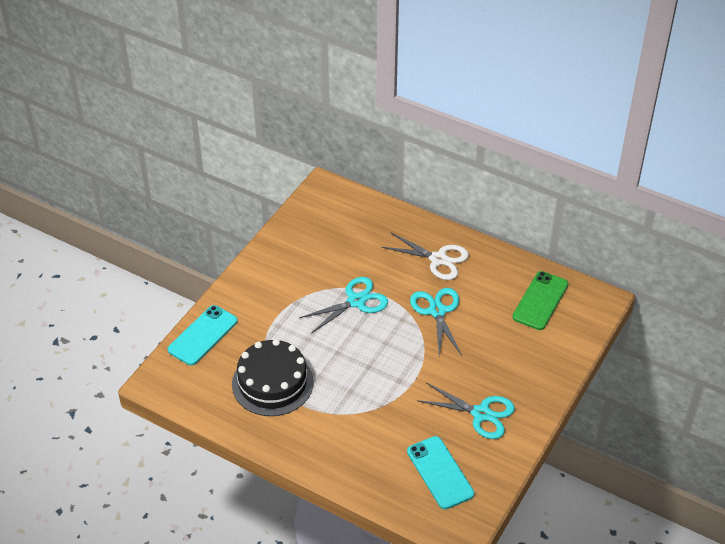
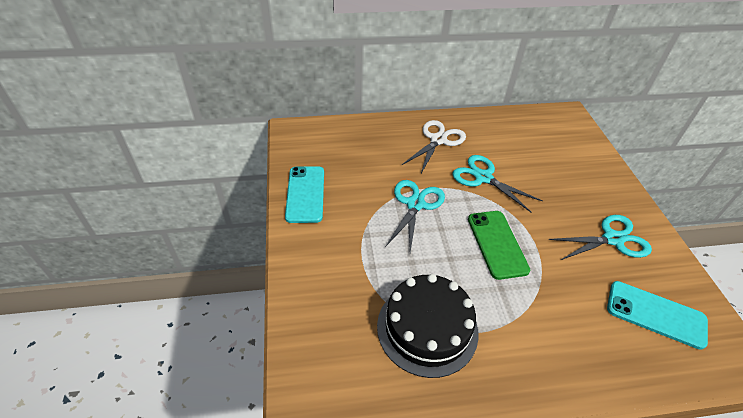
camera: 40 degrees left, 0 degrees up
turquoise phone [168,305,238,366] -> turquoise phone moved to [285,166,324,223]
white scissors [382,232,469,280] -> white scissors turned 45 degrees counterclockwise [402,120,466,173]
green phone [512,271,568,330] -> green phone moved to [468,211,530,280]

